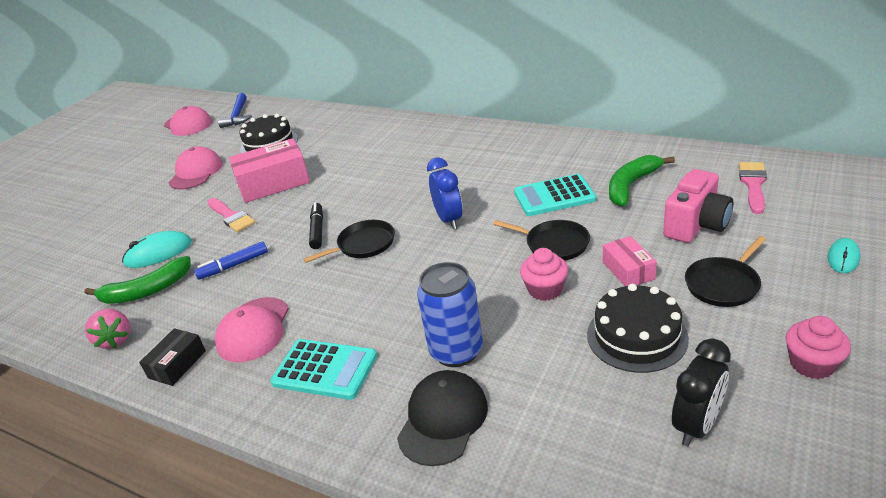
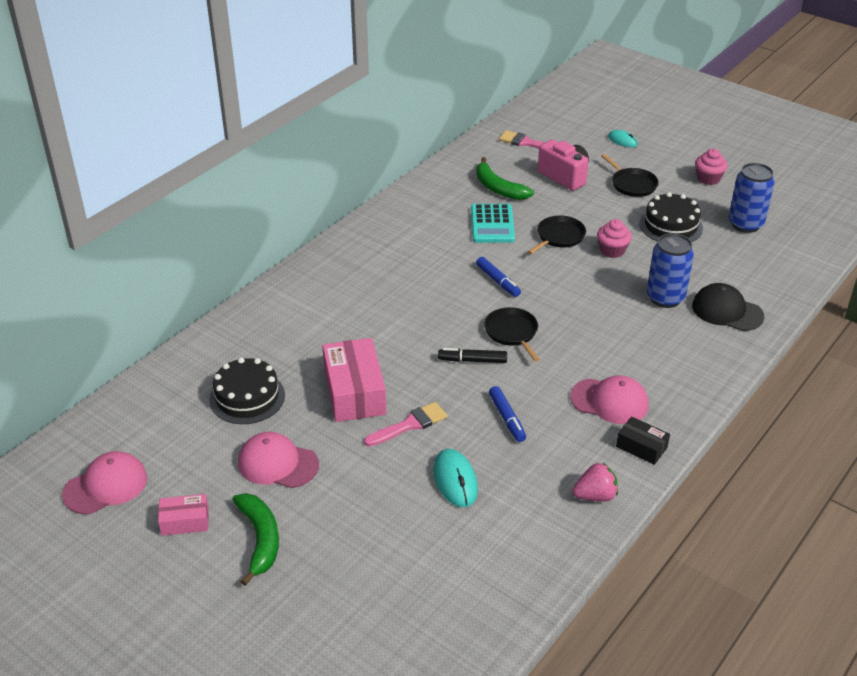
camera: 85 degrees left, 5 degrees up
green banana [85,256,191,304] -> green banana moved to [232,493,279,586]
blue hammer [218,93,252,128] -> none
turquoise calculator [270,339,377,400] -> none
blue clock [427,157,463,229] -> blue marker [476,257,521,297]
pink box [603,236,657,286] -> pink box moved to [158,494,209,536]
black clock [672,338,731,446] -> blue can [729,163,775,233]

